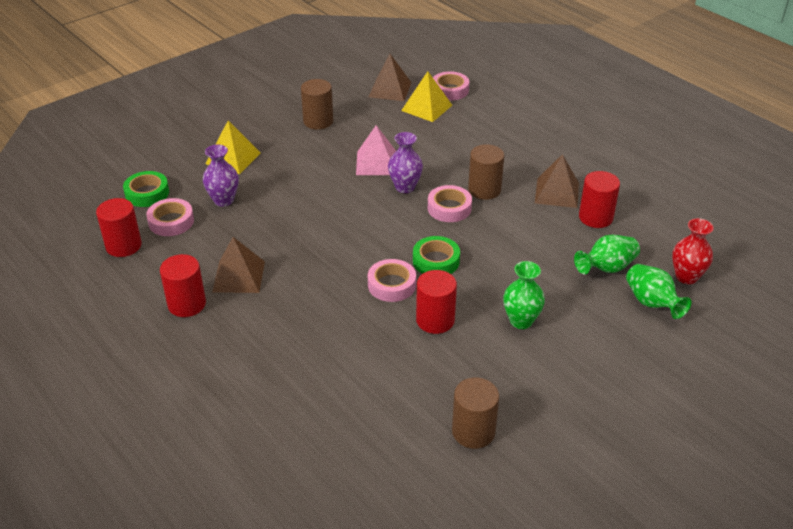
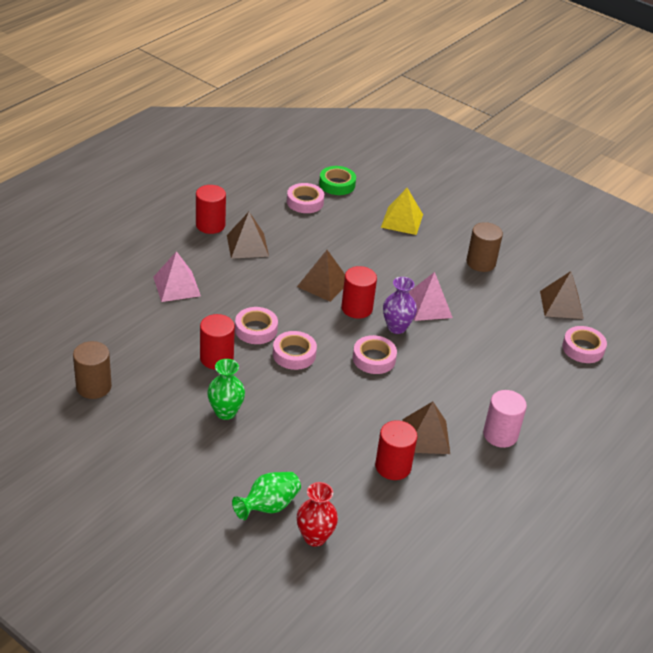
camera: 75 degrees right, 0 degrees up
red cylinder [96,198,142,257] -> red cylinder moved to [341,266,377,319]
purple vase [203,145,239,206] -> none
yellow pyramid [401,71,452,122] -> none
green tape [413,236,460,274] -> pink tape [273,331,317,370]
brown cylinder [468,144,504,200] -> none
green vase [574,235,640,274] -> none
none -> pink pyramid [153,251,201,302]
none -> brown pyramid [297,250,345,302]
none -> pink cylinder [483,390,527,448]

